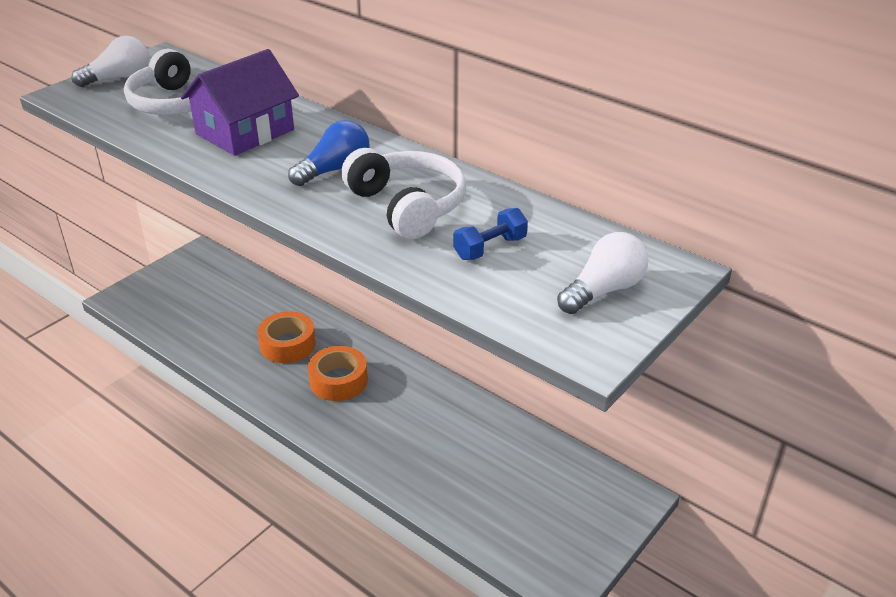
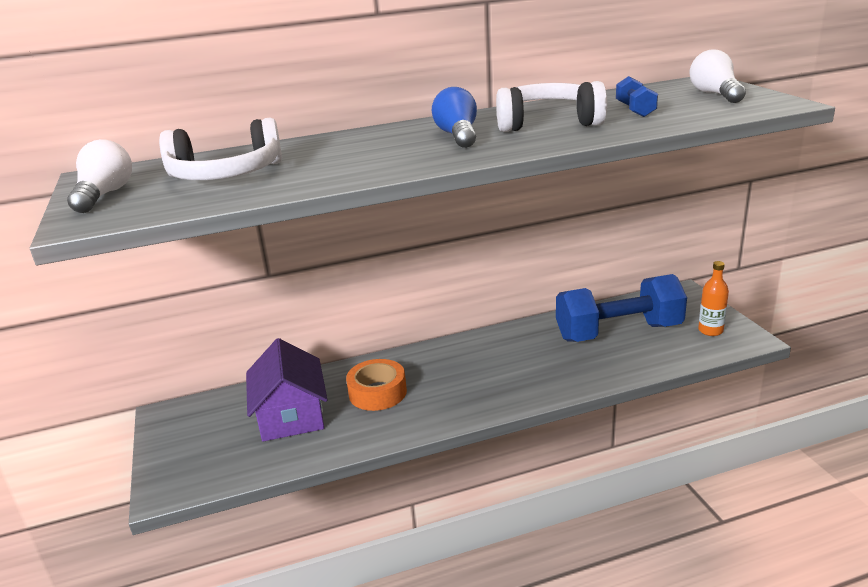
camera: 55 degrees left, 10 degrees down
purple house [181,49,299,156] -> purple house moved to [246,338,327,442]
orange tape [308,346,368,401] -> none
none -> blue dumbbell [556,274,687,342]
none -> orange bottle [698,261,729,336]

